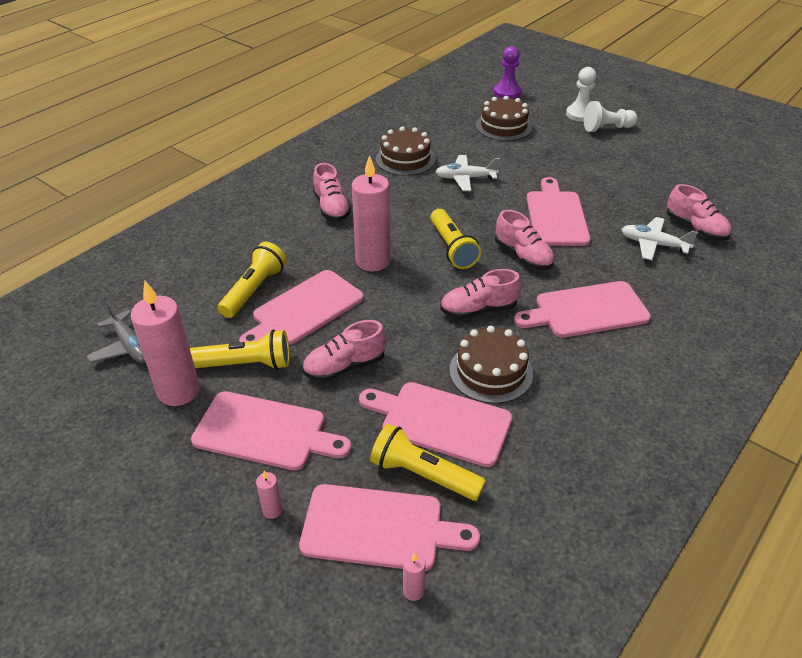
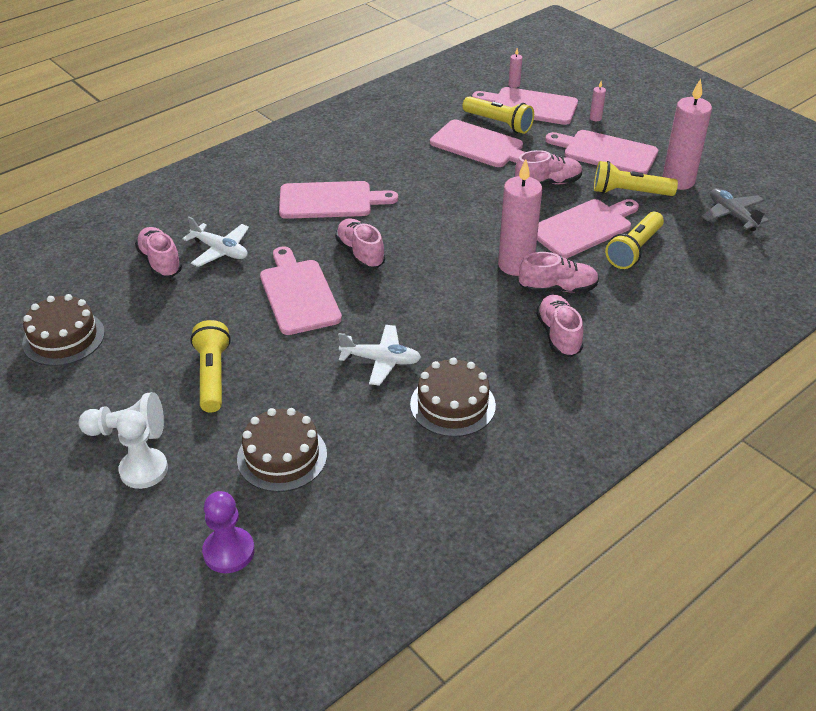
camera: 170 degrees left, 0 degrees up
yellow flashlight [431,209,481,269] -> yellow flashlight moved to [190,320,231,413]
pink shoe [440,269,521,319] -> pink shoe moved to [519,252,599,293]
brown cake [449,326,533,404] -> brown cake moved to [22,294,105,366]
pink cutting board [526,177,591,246] -> pink cutting board turned 150 degrees clockwise [260,246,342,335]

